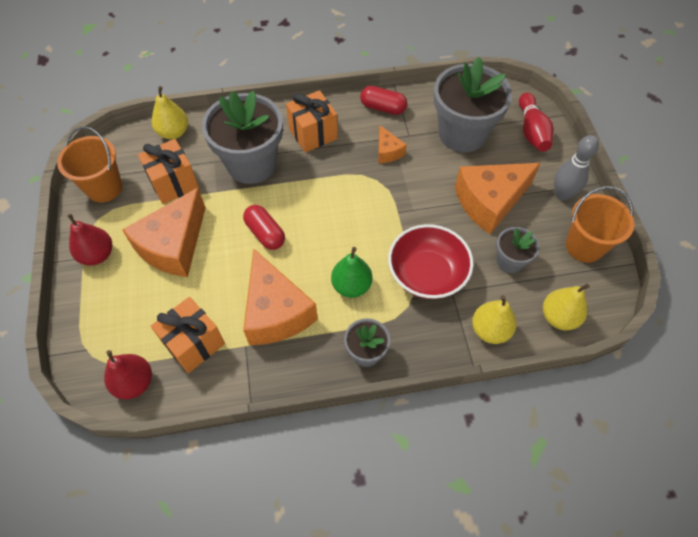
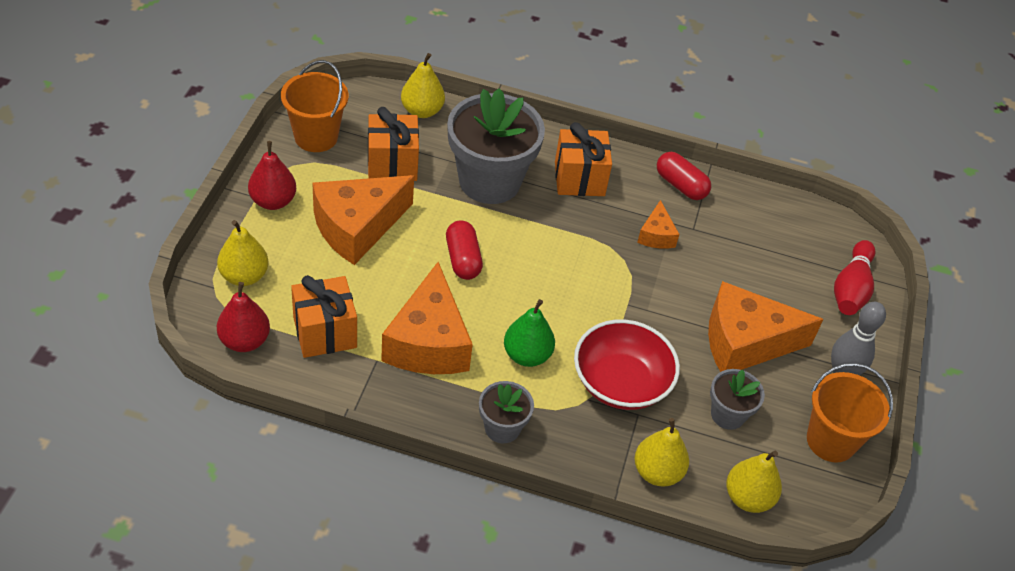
camera: 20 degrees right, 10 degrees down
grey flower pot [434,57,512,153] -> none
none -> yellow pear [217,220,269,286]

